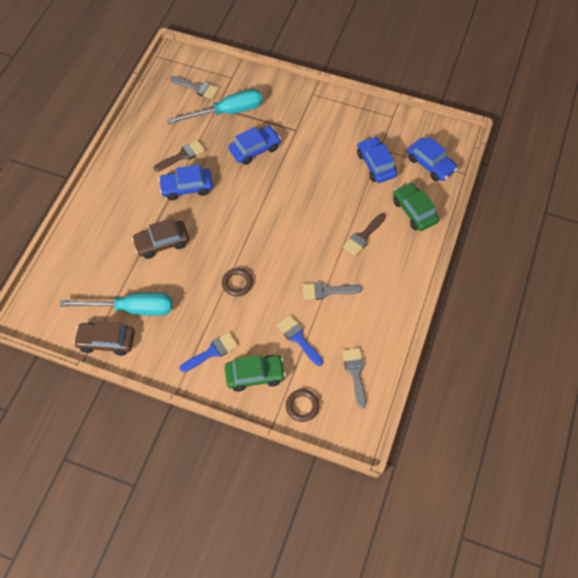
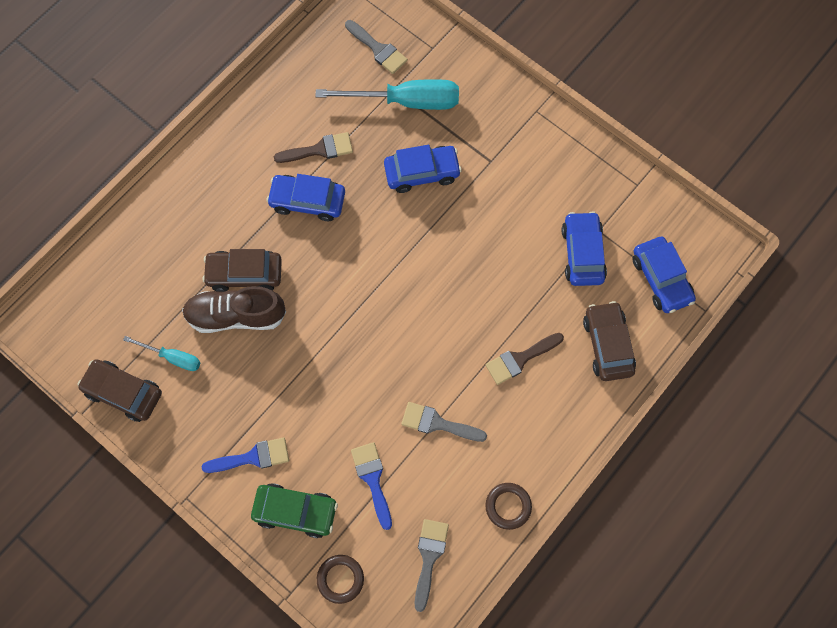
camera: 20 degrees right, 10 degrees up
turquoise screwdriver [60,293,172,316] -> turquoise screwdriver [123,336,201,371], size x0.53
brown ring [222,268,253,296] -> brown ring moved to [485,483,532,530]
green car [393,182,439,231] -> brown car [583,301,636,381]
none -> brown shoe [182,286,286,333]

